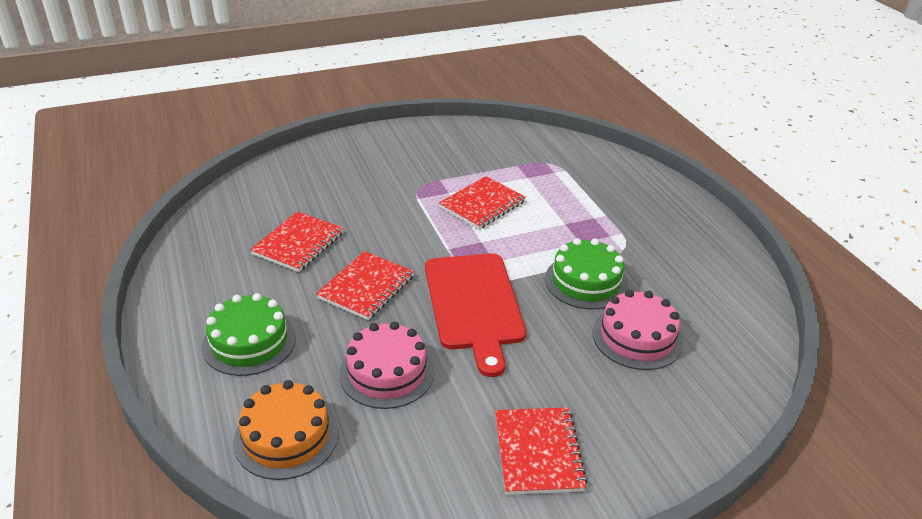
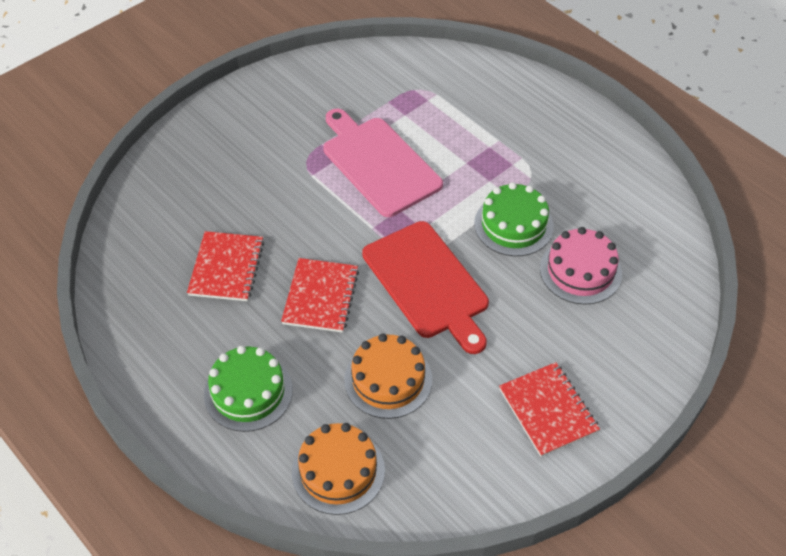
camera: 20 degrees left, 15 degrees up
pink cake [339,322,435,409] -> orange cake [344,333,432,419]
red notebook [439,176,526,229] -> pink cutting board [323,109,443,217]

